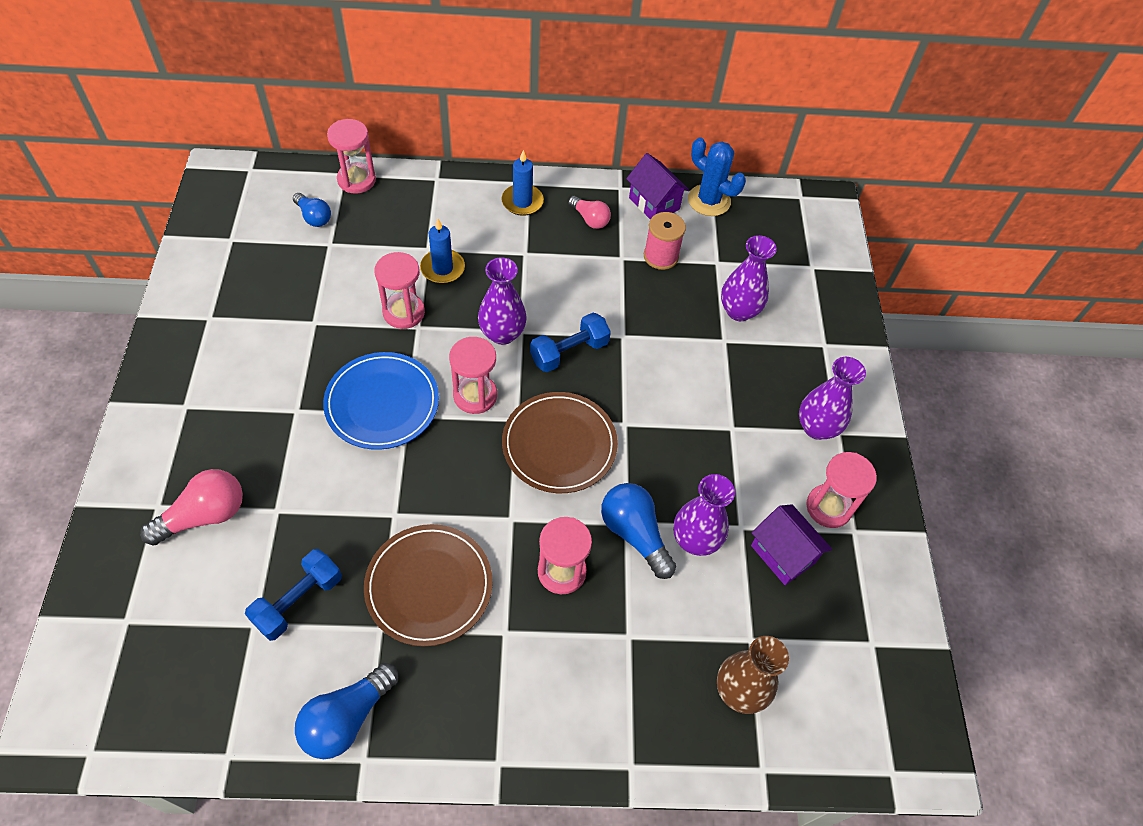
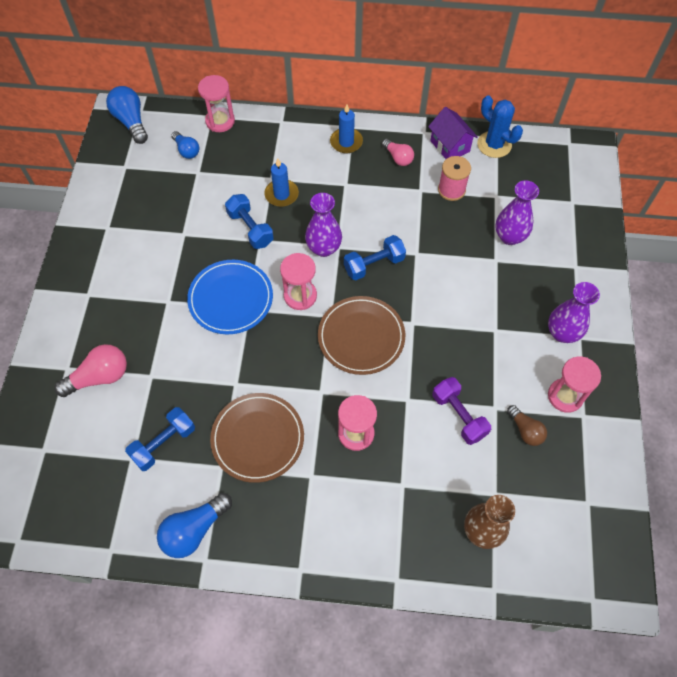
camera: 10 degrees right, 5 degrees up
pink hourglass [374,252,425,329] -> blue dumbbell [225,194,274,249]
blue light bulb [601,483,676,579] -> blue light bulb moved to [106,86,148,144]
purple vase [673,474,735,556] -> purple dumbbell [433,377,491,445]
purple house [751,504,832,585] -> brown light bulb [507,405,547,446]

